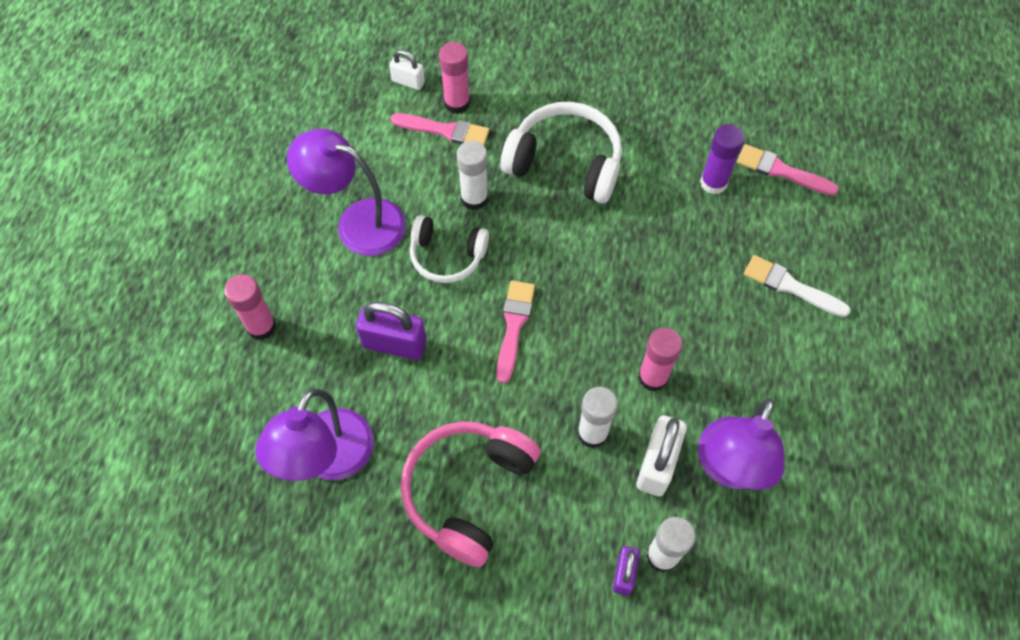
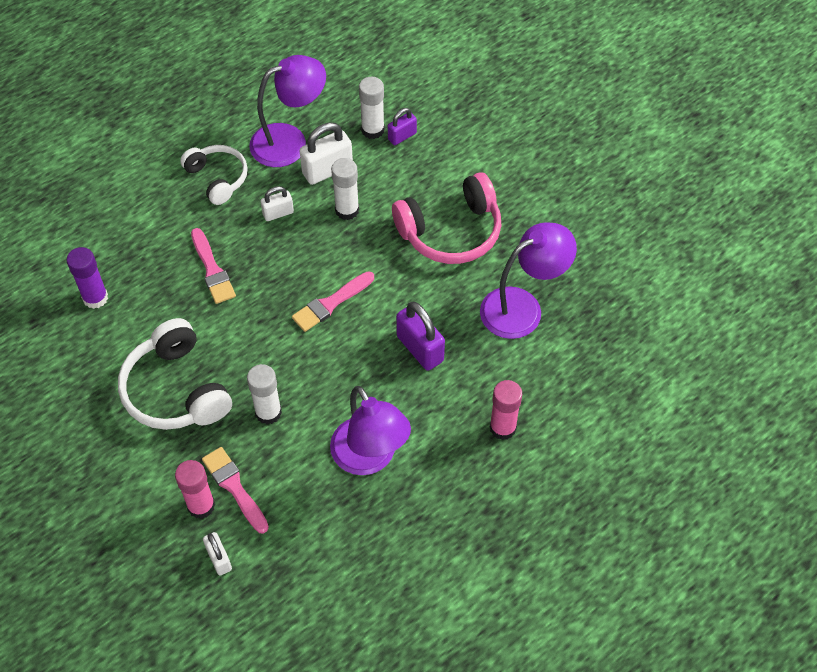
camera: 140 degrees left, 5 degrees down
white headphones [410,215,489,283] -> white headphones moved to [180,145,248,205]
pink glue stick [638,328,682,391] -> white padlock [261,186,294,221]
pink brush [737,144,839,196] -> pink brush moved to [191,228,236,304]
white brush [744,255,851,317] -> none

